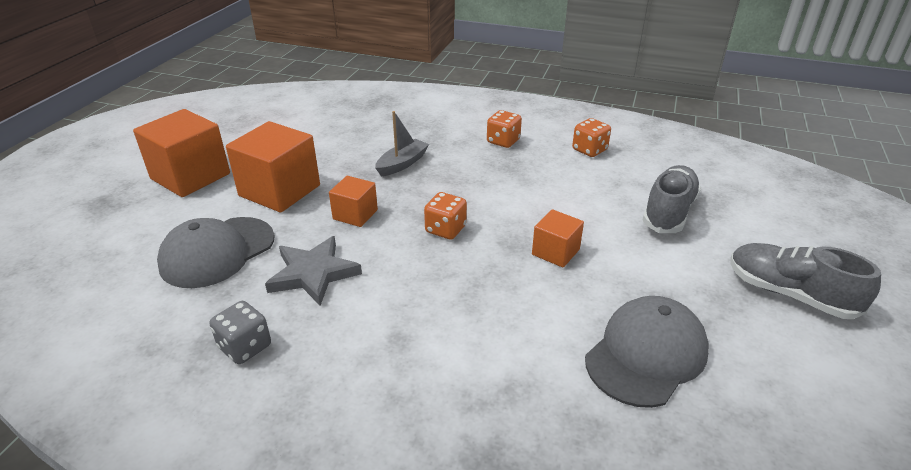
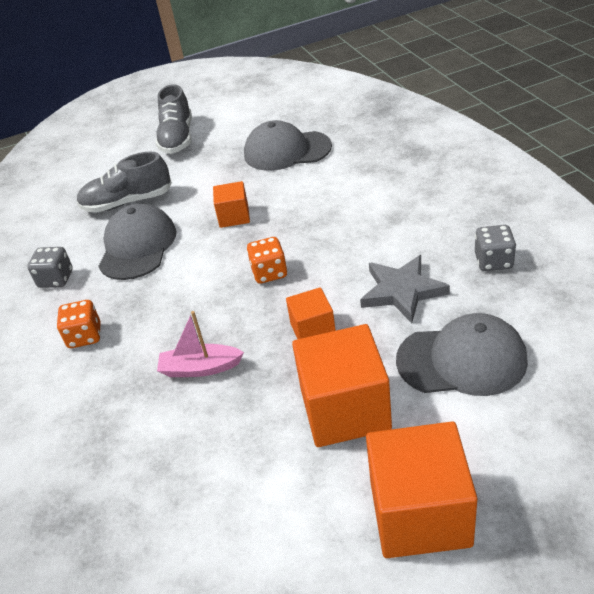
camera: 125 degrees left, 5 degrees up
grey boat [375,111,429,176] -> pink boat [157,311,244,377]
orange dice [572,118,611,157] -> grey dice [27,247,73,288]
none -> grey cap [98,204,177,280]

